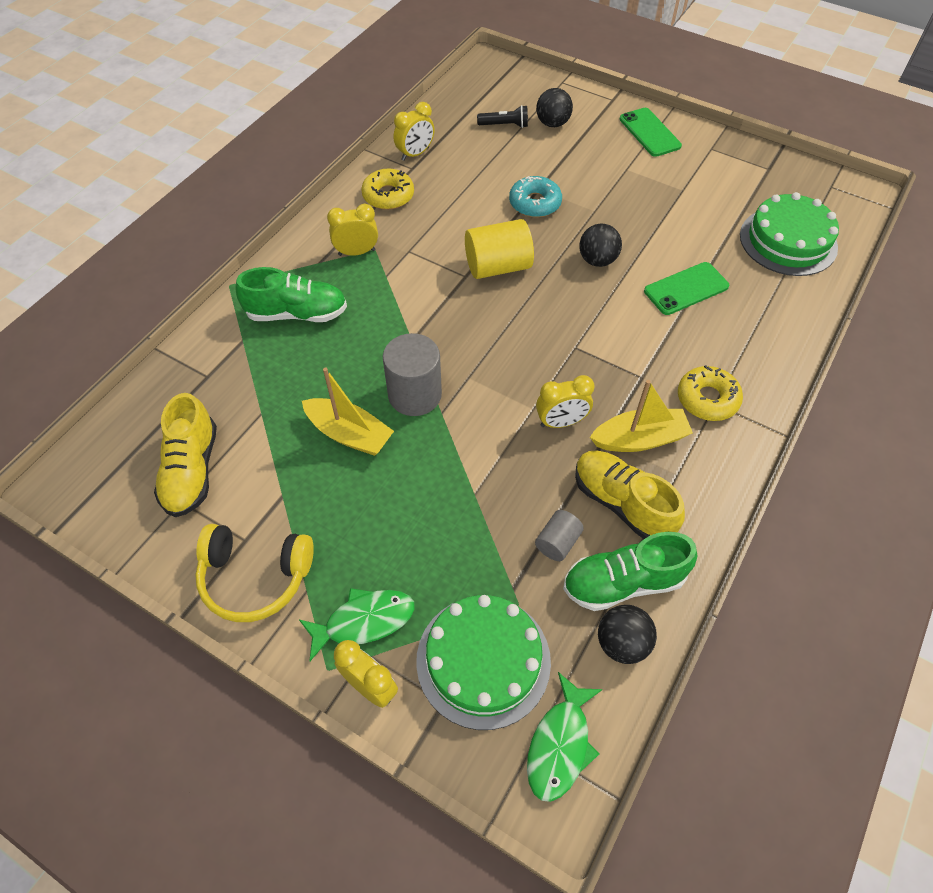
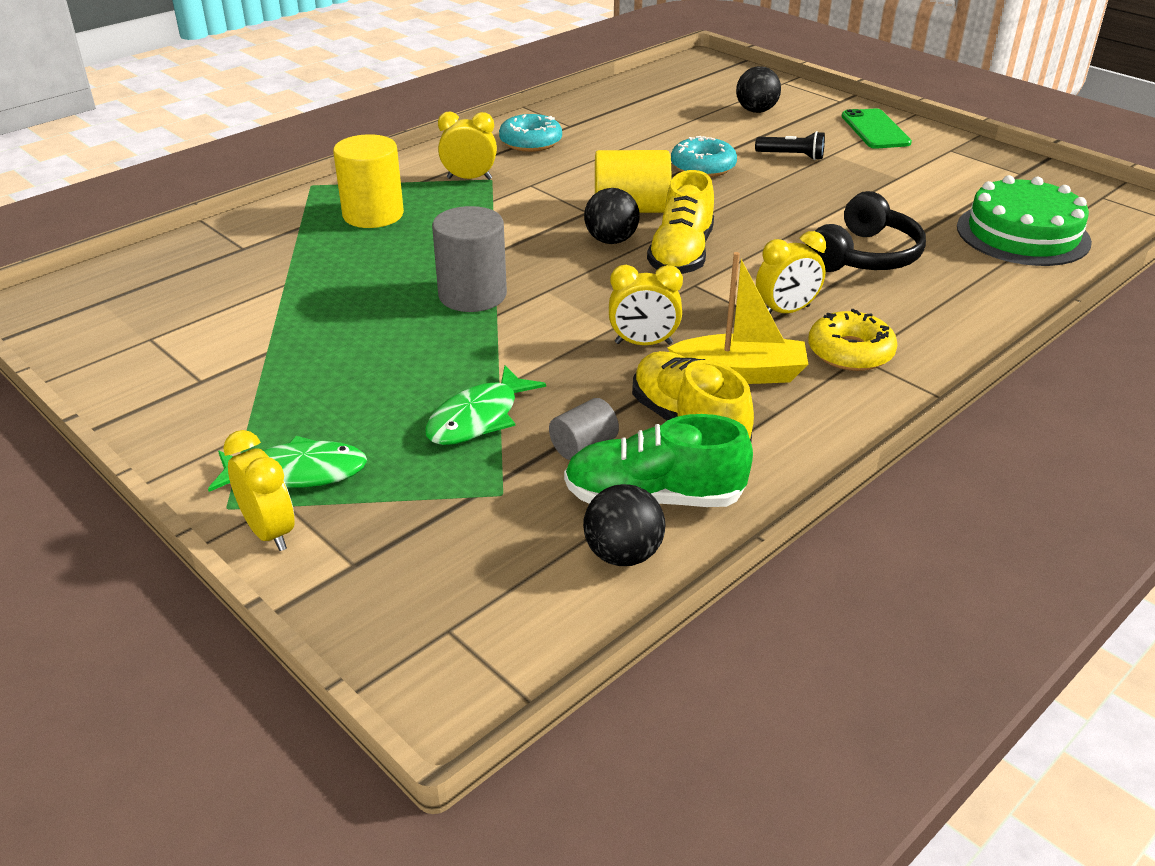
camera: 15 degrees right, 20 degrees down
yellow shoe [154,393,217,517] -> yellow shoe moved to [647,170,714,274]
yellow headphones [195,524,314,622] -> none
green shoe [235,267,347,322] -> yellow cylinder [333,134,404,228]
yellow boat [302,367,394,456] -> none
yellow donut [361,168,414,210] -> turquoise donut [499,114,562,152]
yellow clock [393,102,435,161] -> yellow clock moved to [756,231,826,313]
green cake [416,595,551,730] -> none
black flashlight [477,105,528,128] -> black flashlight moved to [755,131,825,160]
green fish [527,672,603,802] -> green fish moved to [425,366,546,445]
black ball [580,223,622,267] -> black ball moved to [584,188,640,244]
green phone [644,262,729,315] -> black headphones [806,191,926,272]

